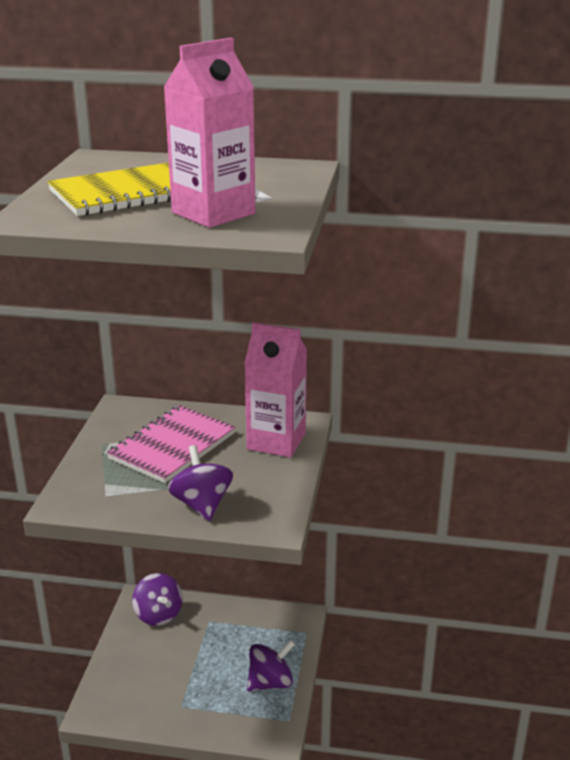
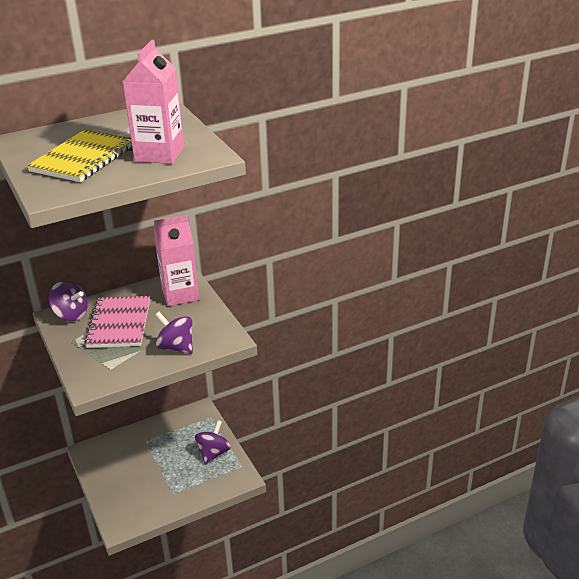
camera: 35 degrees left, 5 degrees up
purple spinning top [132,573,183,626] -> purple spinning top moved to [49,281,88,321]

